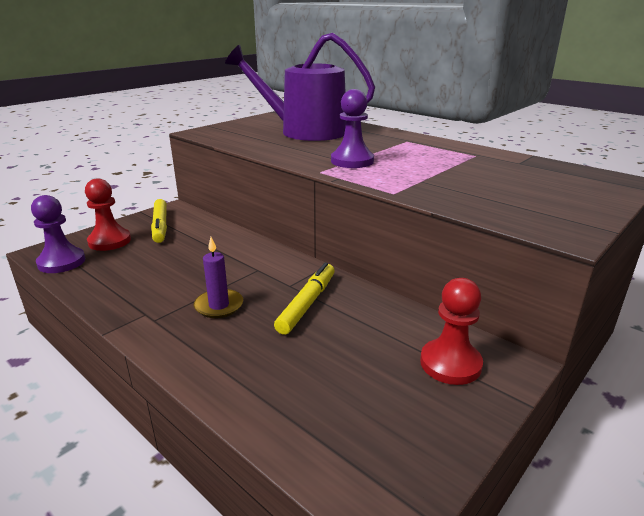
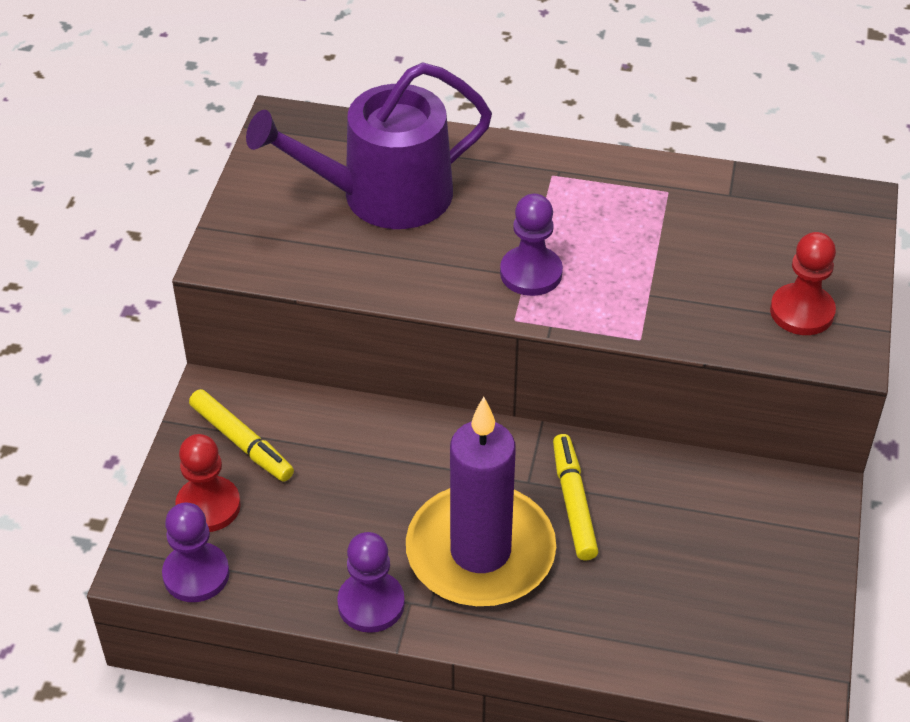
camera: 30 degrees left, 20 degrees up
purple candle [194,237,243,318] -> purple candle [406,397,556,606], size x2.38
red pawn [420,278,483,385] -> red pawn moved to [770,232,836,335]
none -> purple pawn [337,532,405,633]

